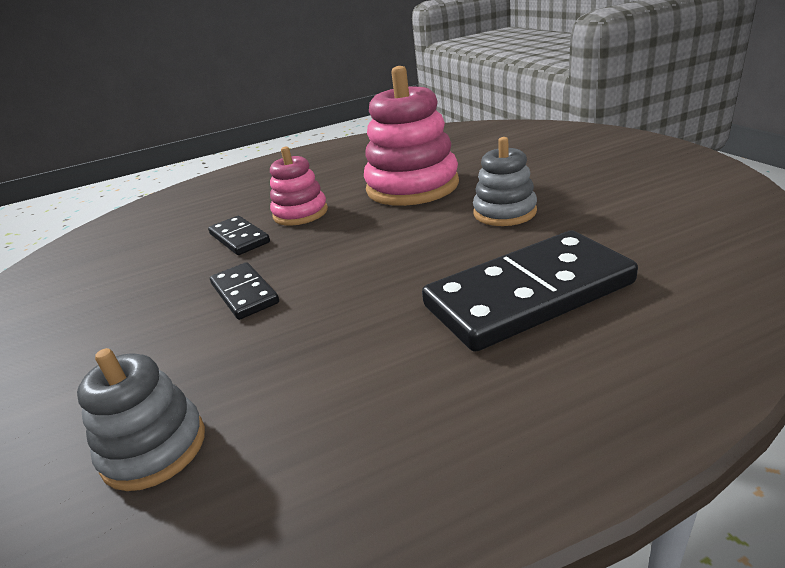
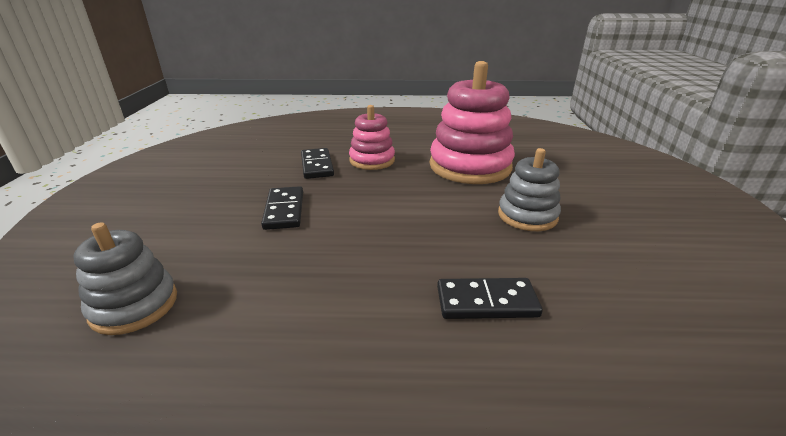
camera: 20 degrees right, 0 degrees up
black domino [422,230,638,352] -> black domino [437,278,543,319], size x0.51

